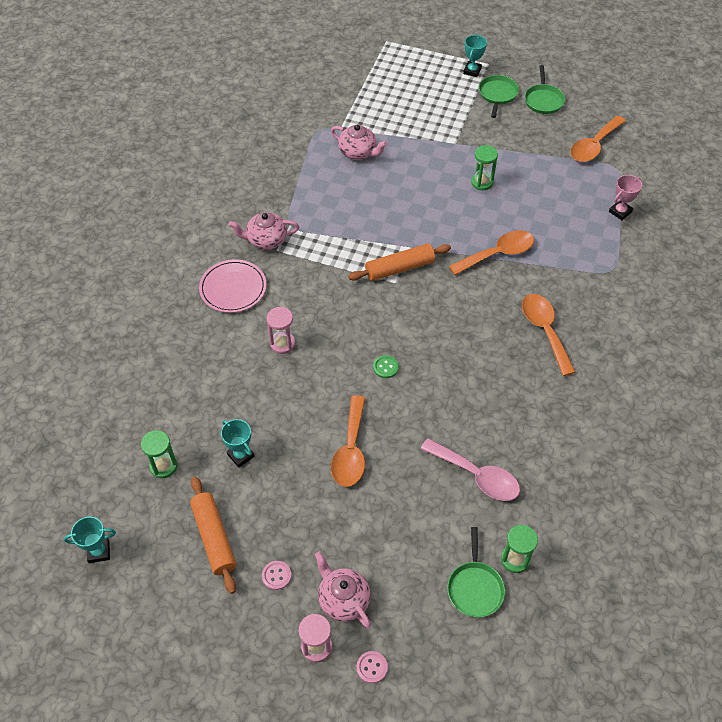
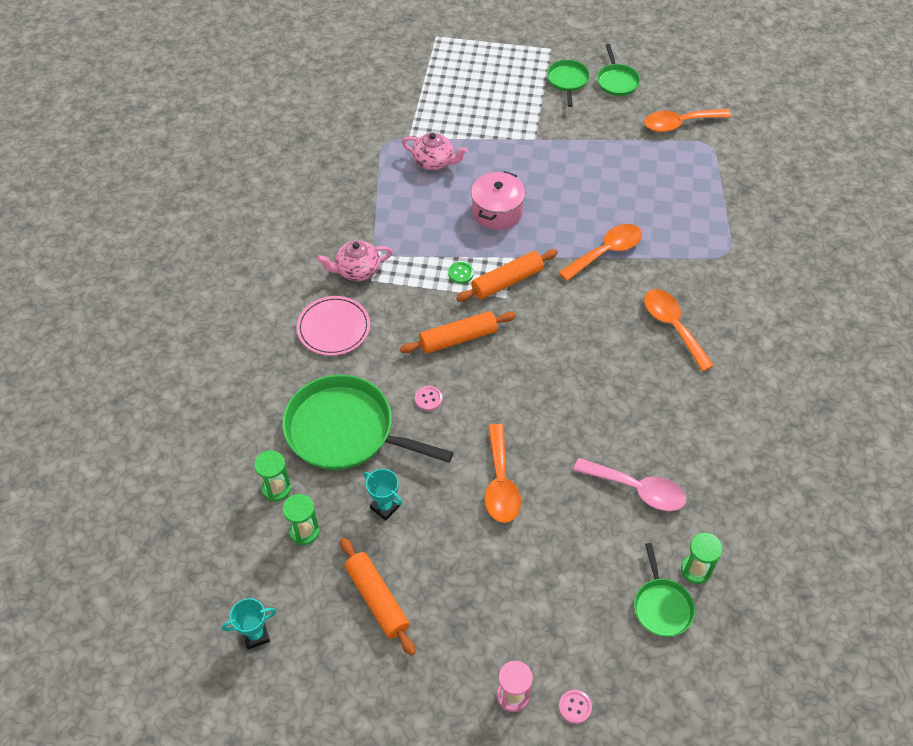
camera: 10 degrees left, 0 degrees up
pink button [262,561,291,590] -> pink button moved to [415,386,442,411]
pink hourglass [267,307,295,354] -> none
pink teapot [315,552,371,628] -> none
green button [373,355,399,378] -> green button moved to [448,262,474,284]
turquoise trophy [463,35,487,77] -> none
green hourglass [471,145,498,190] -> green hourglass moved to [254,450,291,502]
orange spoon [570,116,626,162] -> orange spoon turned 45 degrees clockwise [644,109,731,132]
pink trophy [609,175,642,220] -> none
none -> green pan [282,375,454,470]
none -> orange rolling pin [400,311,516,354]
none -> pink pot [471,171,525,230]

